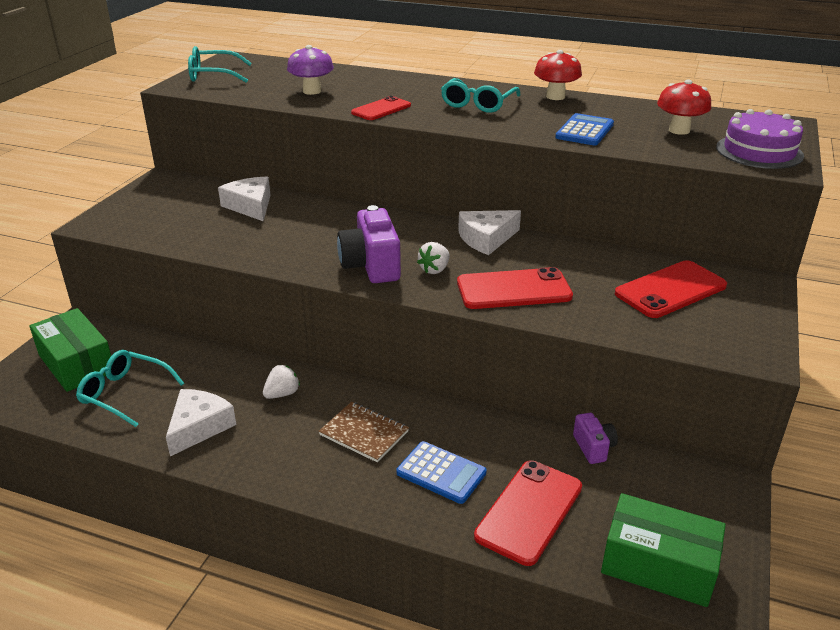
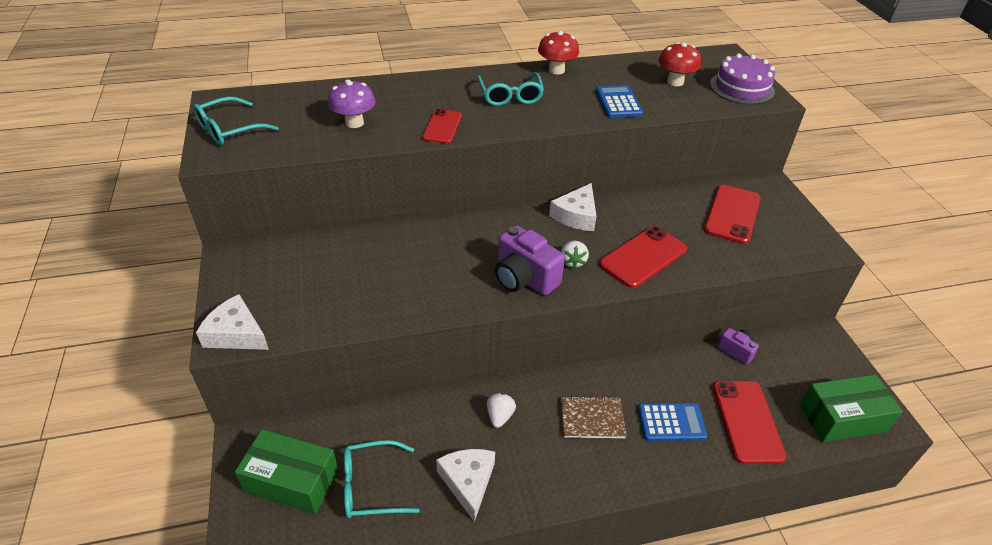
camera: 35 degrees left, 10 degrees up
white cheese [218,177,271,221] -> white cheese moved to [196,294,269,350]

